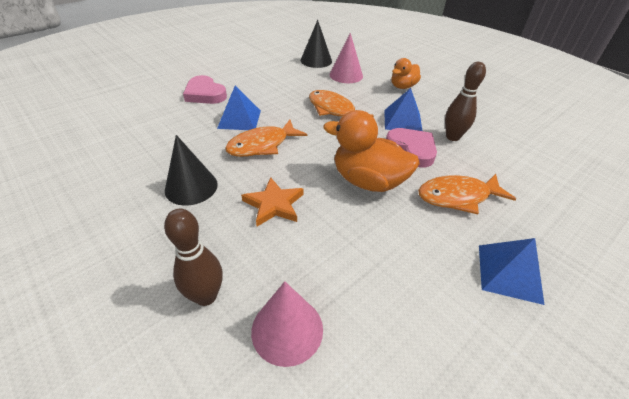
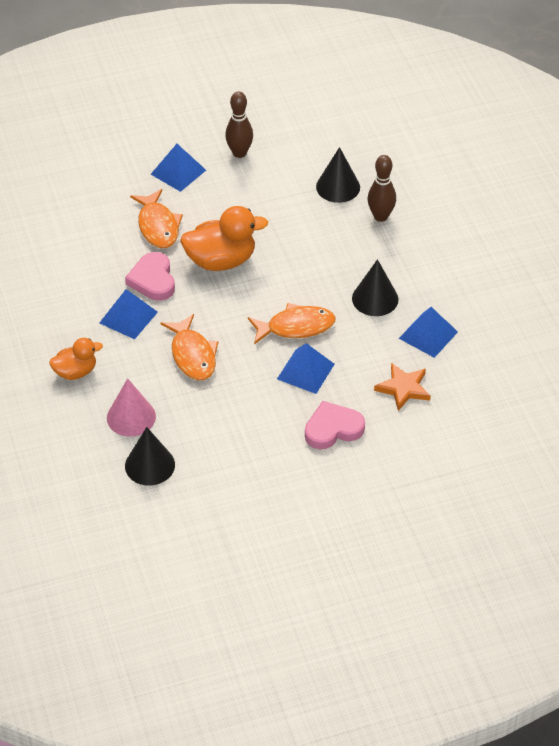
camera: 155 degrees left, 5 degrees up
pink heart [183,75,227,104] -> pink heart turned 90 degrees counterclockwise [305,401,365,449]
orange star [241,178,304,226] -> orange star moved to [374,363,431,411]
pink cone [251,281,323,367] -> black cone [316,147,360,203]
orange duck [323,110,420,192] -> orange duck turned 60 degrees counterclockwise [180,206,268,271]
orange fish [418,174,516,214] -> orange fish turned 60 degrees clockwise [130,189,183,248]
brown bowling pin [445,62,486,141] -> brown bowling pin moved to [225,92,253,158]
none -> blue pyramid [399,307,458,358]

